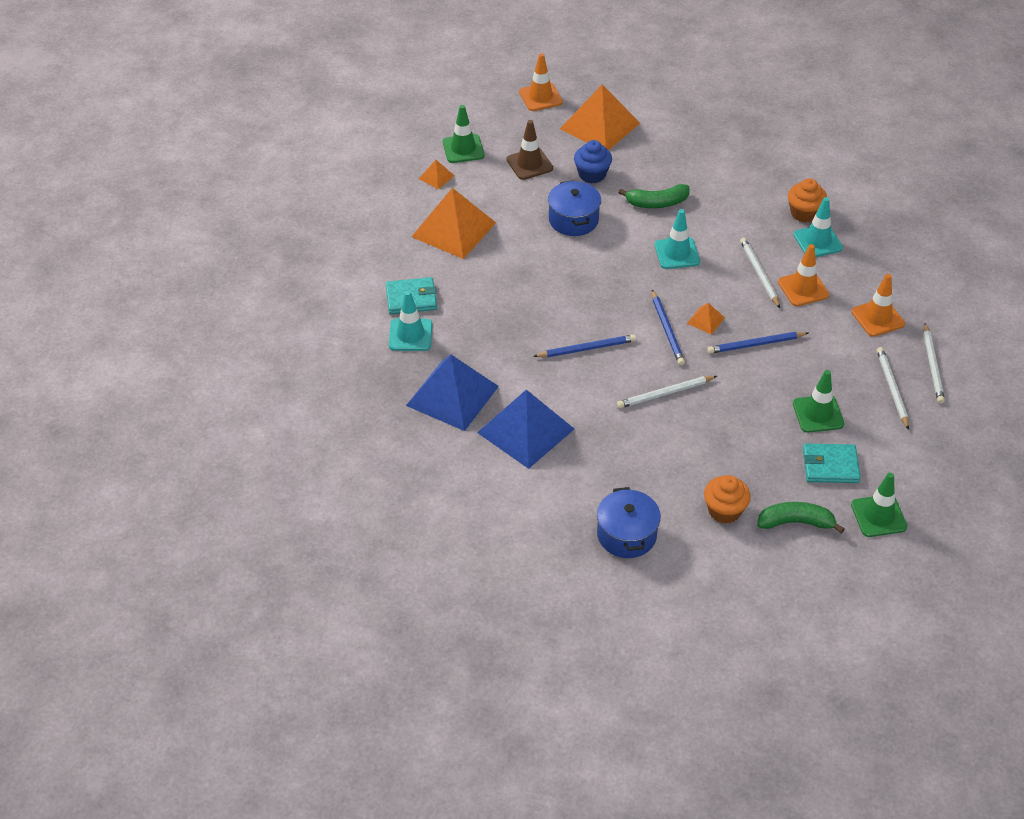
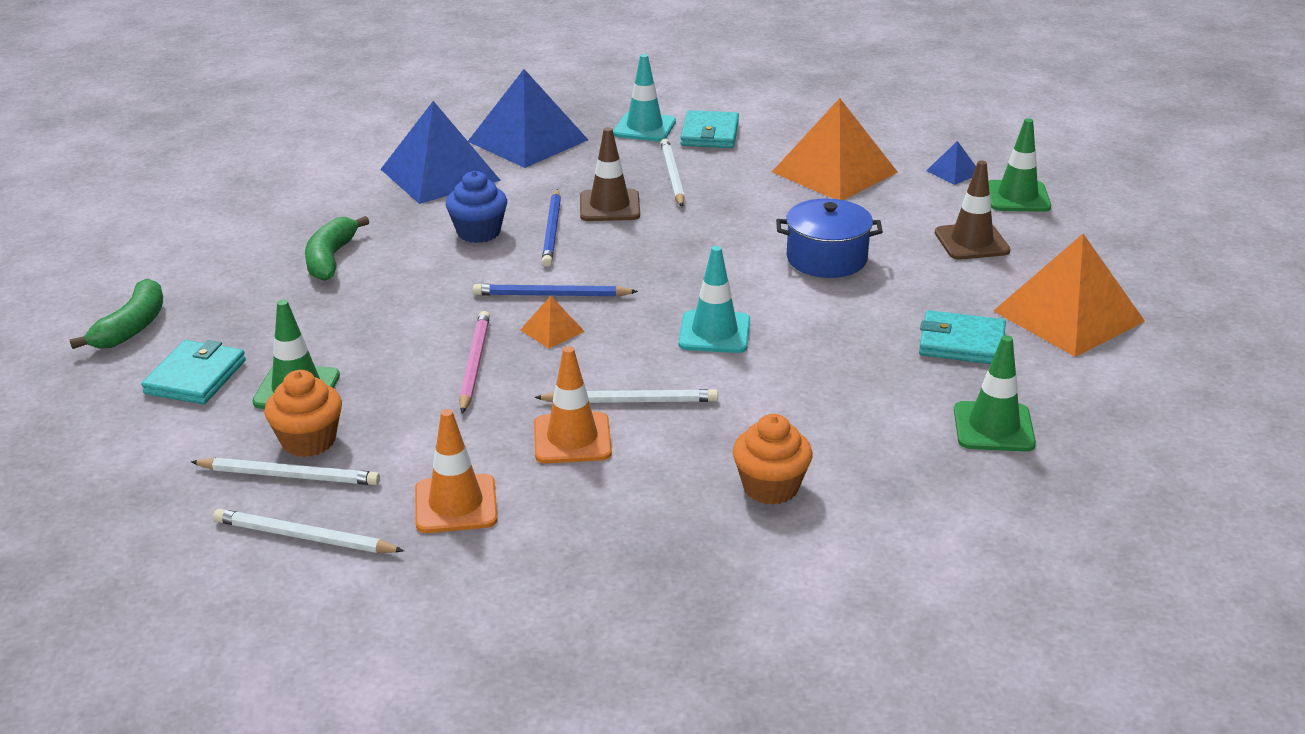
camera: 105 degrees right, 15 degrees down
orange pyramid [419,160,455,189] -> blue pyramid [926,141,976,185]
orange traffic cone [519,53,563,111] -> none
blue cupcake [574,140,612,183] -> blue cupcake moved to [446,171,507,243]
blue pot [597,487,661,558] -> none
white pencil [617,376,717,408] -> white pencil moved to [661,139,685,207]
green banana [618,184,690,208] -> green banana moved to [305,216,369,281]
orange cupcake [704,475,751,524] -> orange cupcake moved to [264,370,342,457]
blue pencil [707,332,808,354] -> pink pencil [459,311,490,414]
turquoise traffic cone [793,197,843,257] -> none
green traffic cone [851,473,907,537] -> green traffic cone moved to [954,335,1036,451]
none -> brown traffic cone [580,127,640,221]
none -> turquoise wallet [919,310,1006,364]

